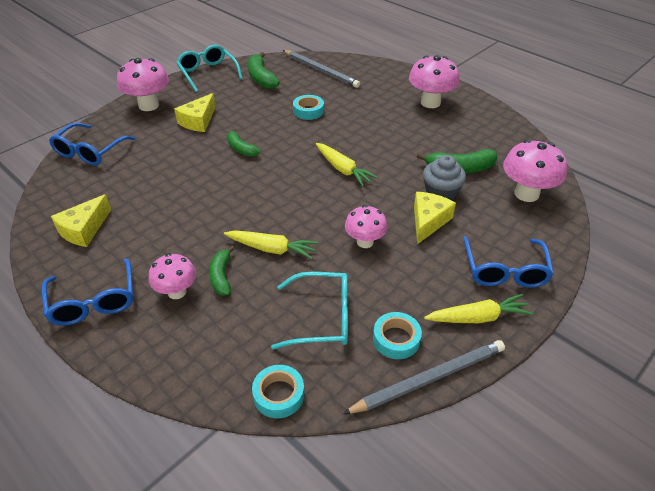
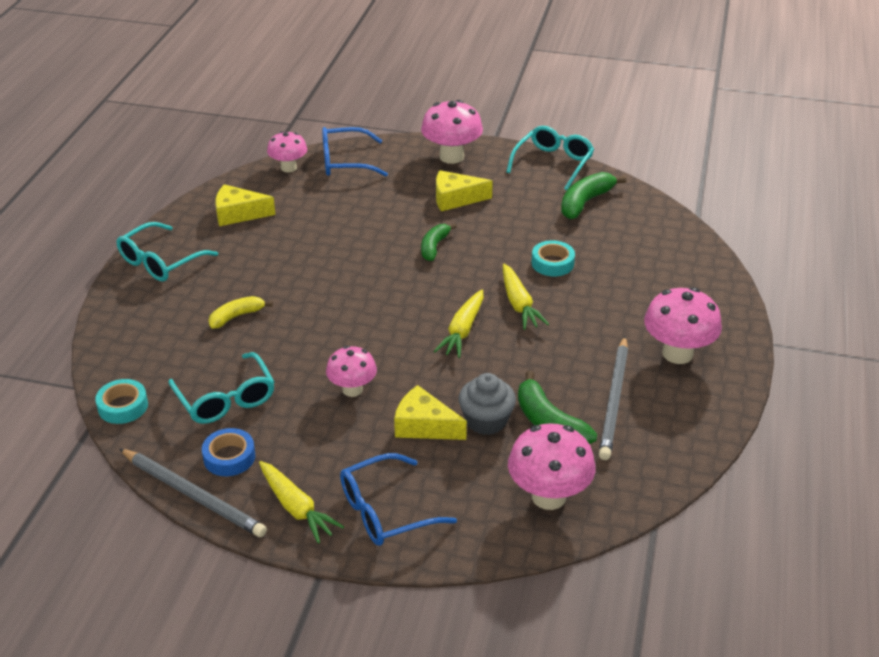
camera: 60 degrees right, 5 degrees down
blue glasses [42,259,133,326] -> turquoise glasses [116,222,218,281]
pink mushroom [149,253,196,299] -> pink mushroom moved to [267,131,307,172]
green banana [209,246,235,295] -> yellow banana [208,296,273,329]
yellow carrot [224,231,318,259] -> yellow carrot moved to [503,264,549,330]
grey pencil [283,50,360,88] -> grey pencil moved to [599,336,628,460]
turquoise tape [373,312,422,359] -> blue tape [202,428,255,476]
yellow cheese [414,192,456,244] -> yellow cheese turned 150 degrees counterclockwise [394,385,467,440]

